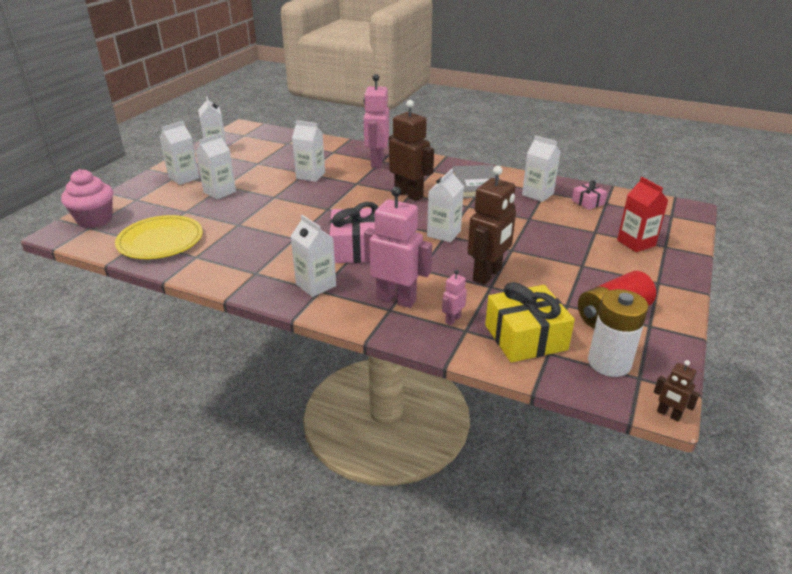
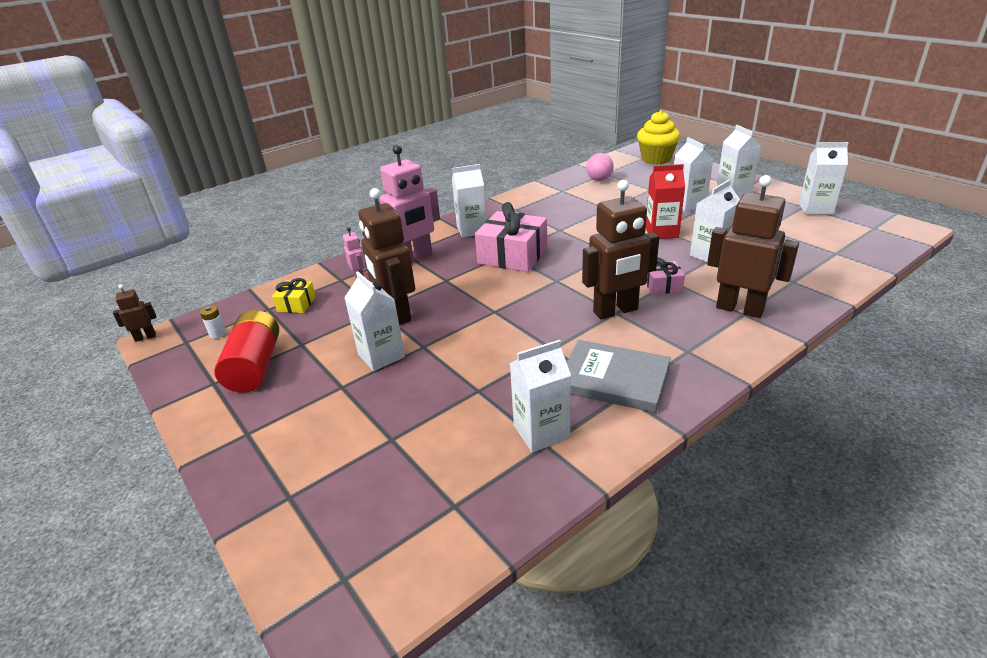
camera: 120 degrees right, 0 degrees up
pink cupcake [61,169,113,228] -> yellow cupcake [637,110,680,164]
yellow plate [115,215,203,259] -> pink ball [586,153,614,181]
pink robot [363,74,389,168] -> brown robot [707,175,799,318]
white carton [427,169,464,243] -> white carton moved to [344,271,405,371]
yellow gift [485,282,575,363] -> yellow gift [272,278,316,313], size x0.51
pink gift [572,180,607,210] -> pink gift moved to [646,257,685,295]
white battery [588,289,648,377] -> white battery [200,305,226,339], size x0.40
red carton [617,177,669,252] -> red carton moved to [646,164,685,239]

